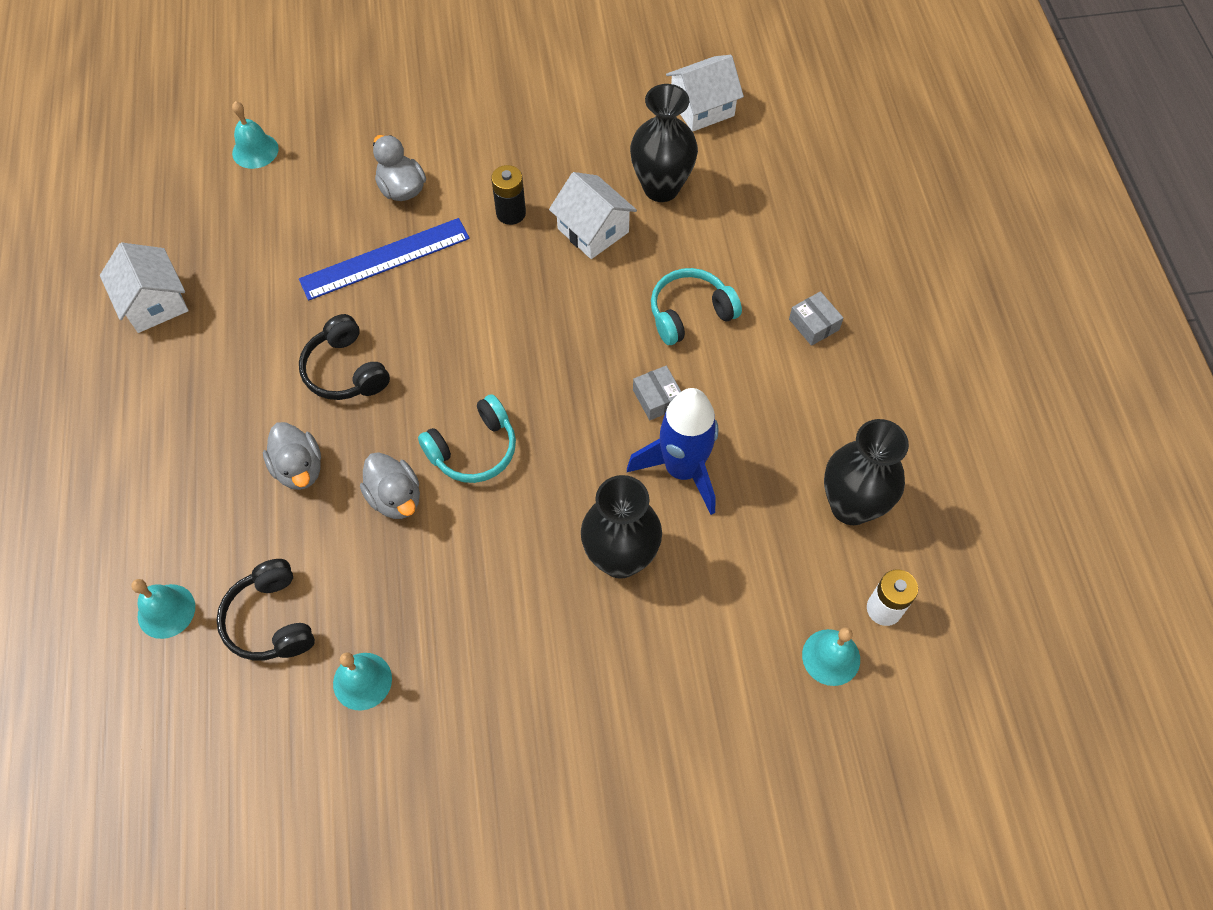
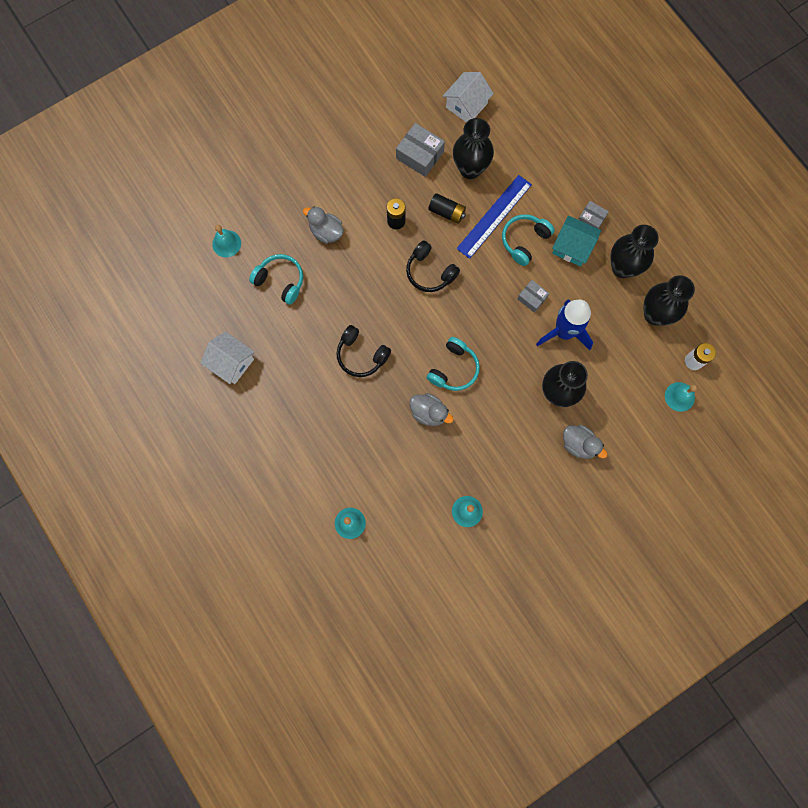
camera: 25 degrees left, 15 degrees up
black headphones [216,559,315,661] -> black headphones moved to [406,240,460,292]
grey duck [263,422,321,490] -> grey duck moved to [563,425,608,459]
blue ruler [299,218,470,301] -> blue ruler moved to [456,175,532,259]
white house [549,172,637,259] -> black battery [428,193,466,224]
none -> turquoise headphones [249,254,303,305]
none -> grey box [396,123,445,177]
none -> turquoise house [552,215,601,267]
none -> black vase [610,225,659,278]

